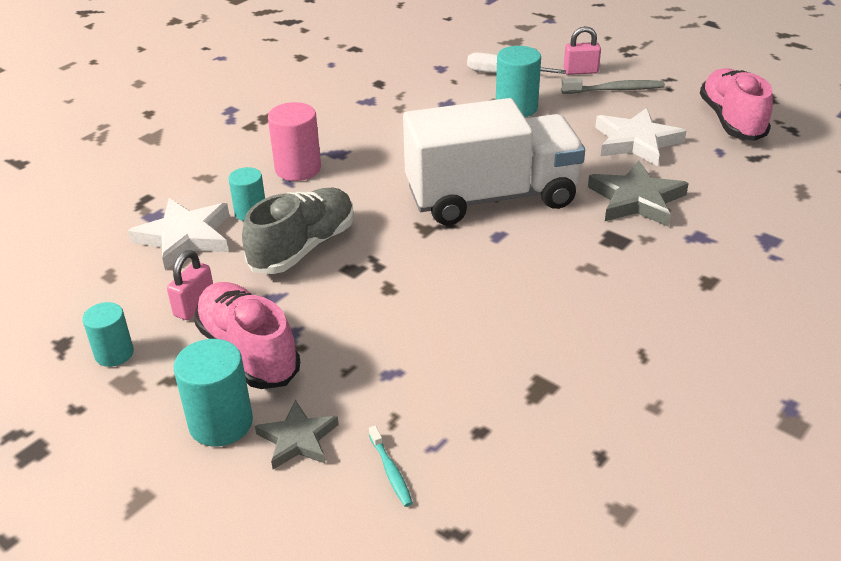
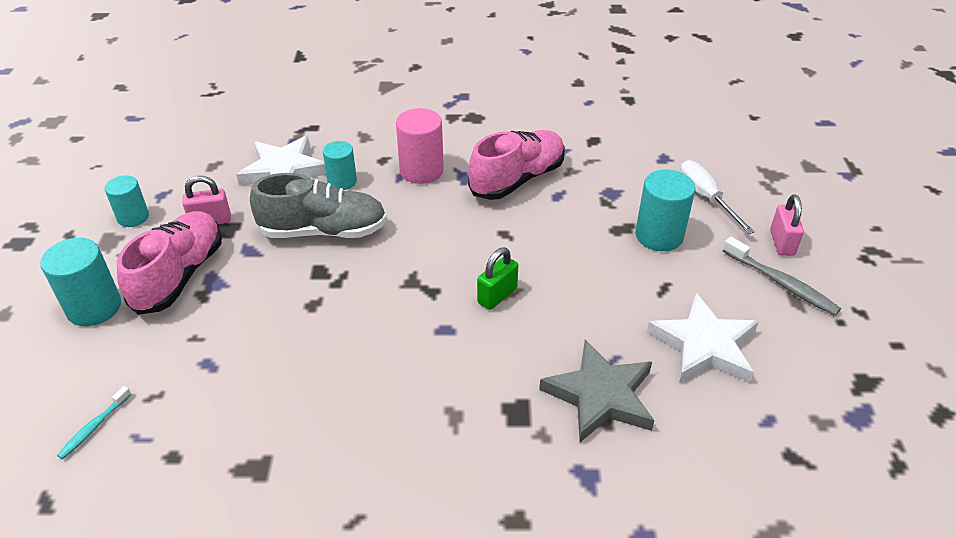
camera: 50 degrees right, 5 degrees up
grey star [255,400,339,469] -> none
white truck [403,98,585,225] -> green padlock [477,248,518,310]
pink padlock [563,26,601,75] -> pink padlock turned 45 degrees clockwise [770,194,804,256]
pink shoe [700,68,773,141] -> pink shoe moved to [468,130,565,200]

